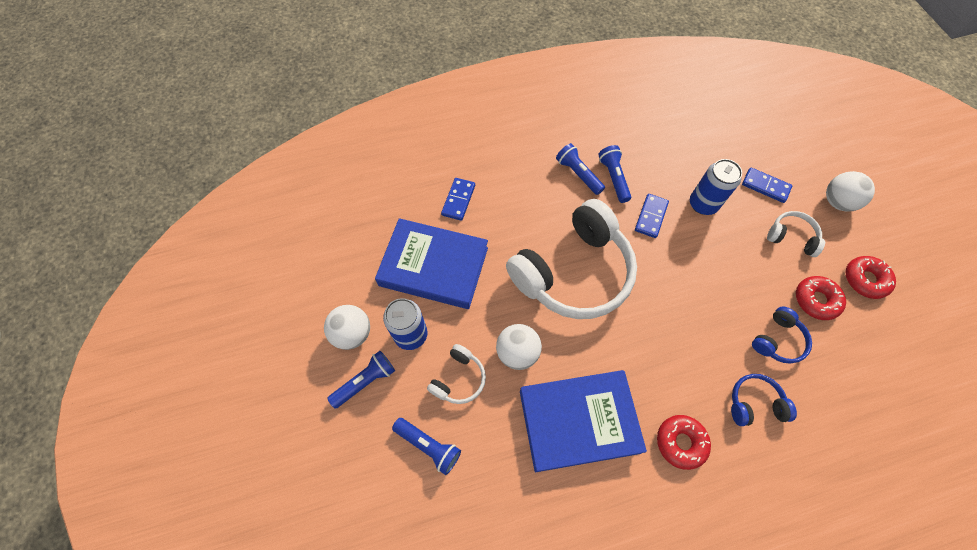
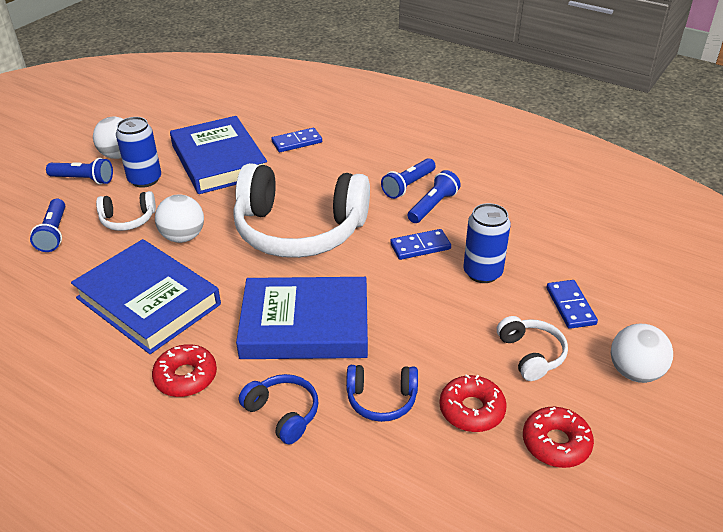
camera: 50 degrees right, 25 degrees down
blue flashlight [556,143,605,195] -> blue flashlight turned 150 degrees counterclockwise [381,158,436,199]
none -> blue book [236,277,368,359]

